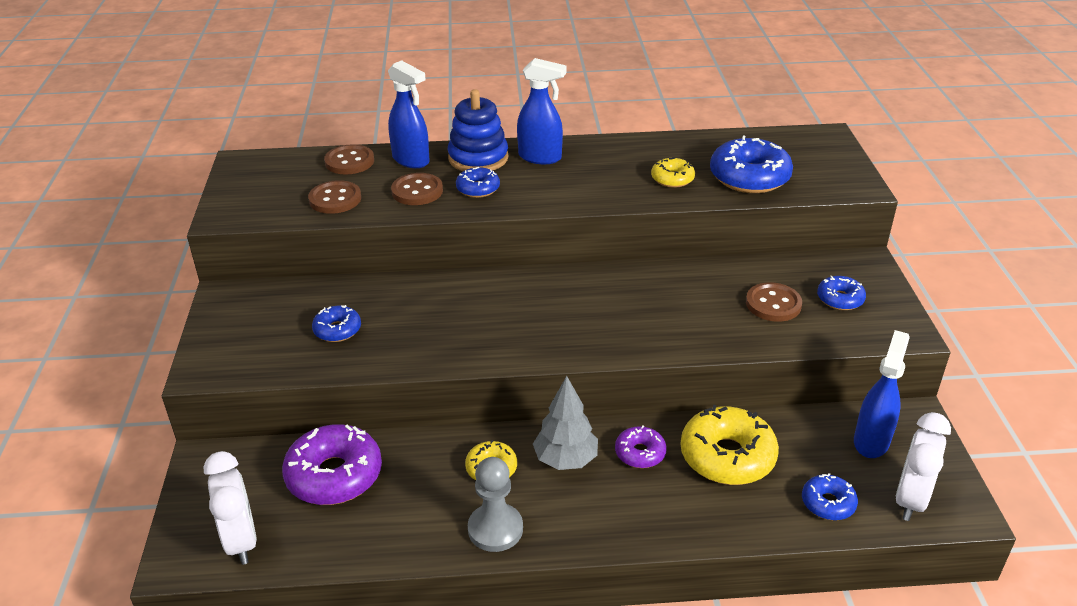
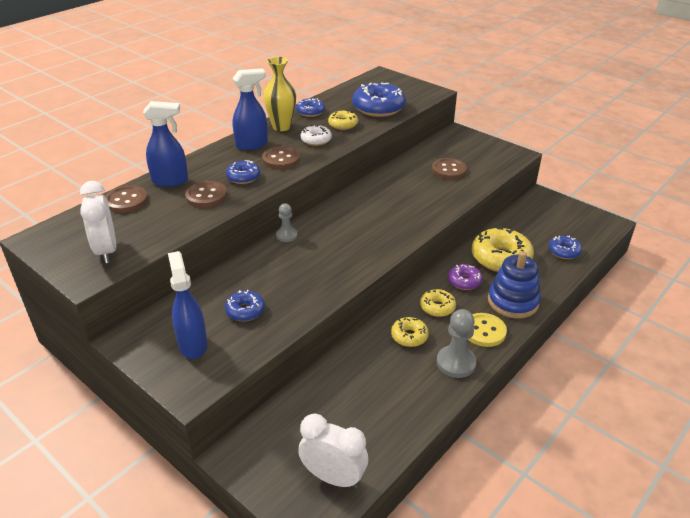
camera: 45 degrees left, 0 degrees up
purple donut [282,424,382,505] -> none
brown button [308,180,361,214] -> brown button moved to [262,146,300,169]
blue stacking toy [448,89,509,171] -> blue stacking toy moved to [488,251,541,319]
grey tree [533,376,598,470] -> yellow donut [420,289,456,317]
blue donut [817,276,866,310] -> blue donut moved to [296,98,325,117]
blue spray bottle [854,330,910,458] -> blue spray bottle moved to [168,251,208,359]
white clock [895,412,951,521] -> white clock moved to [80,181,116,263]
none -> yellow vase [263,57,296,131]
none -> grey pawn [276,203,298,242]
none -> white donut [301,124,332,146]
none -> yellow button [468,313,507,347]

